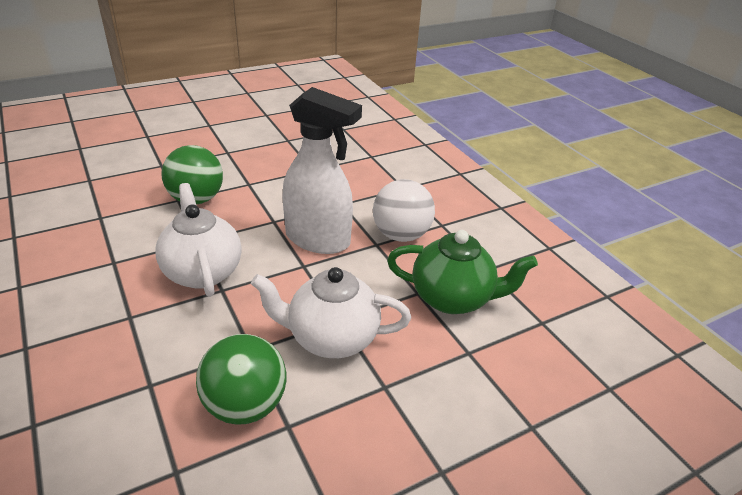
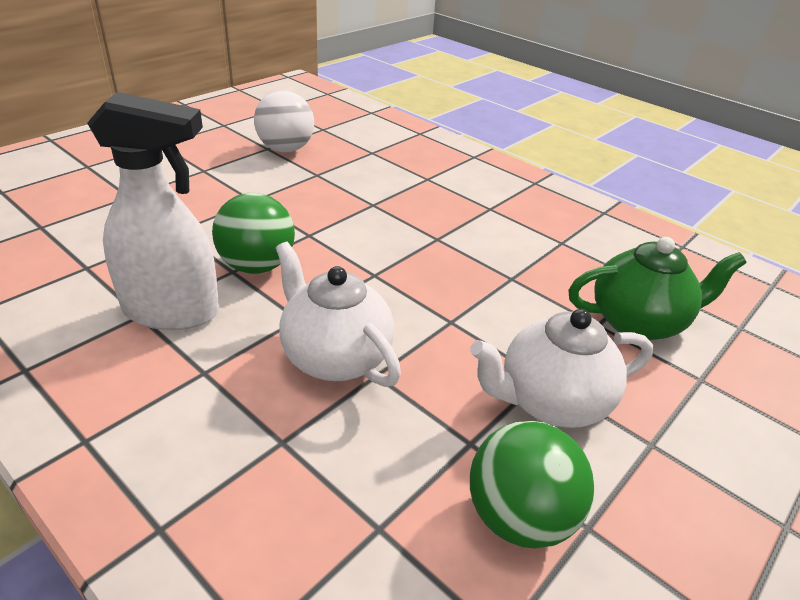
camera: 20 degrees left, 0 degrees up
white spray bottle [282,87,362,254] -> white spray bottle moved to [87,92,219,330]
white ball [373,179,435,242] -> white ball moved to [254,90,314,152]

